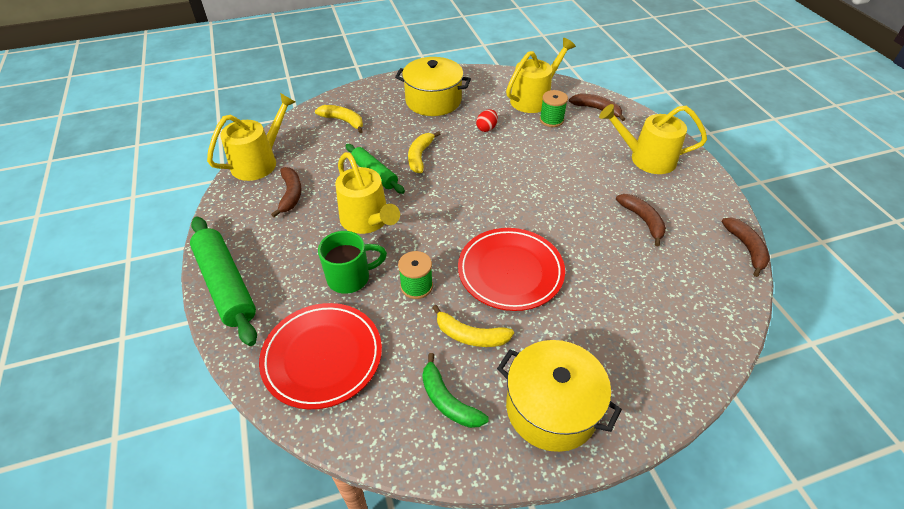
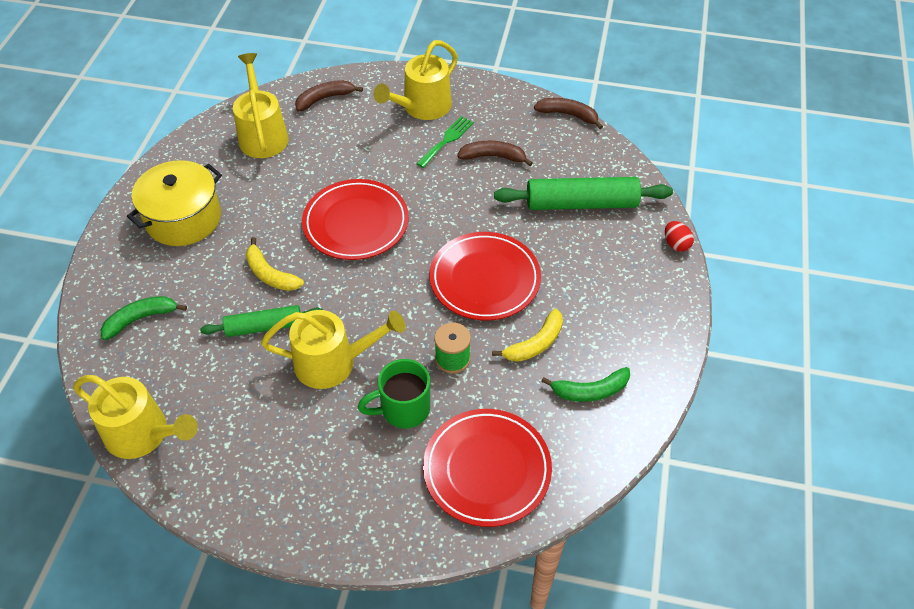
camera: 60 degrees left, 5 degrees up
green rolling pin [190,217,257,346] -> green rolling pin moved to [494,177,673,210]
yellow watering can [207,93,295,181] -> yellow watering can turned 135 degrees clockwise [73,375,198,459]
brown banana [271,167,302,217] -> none
yellow banana [315,105,363,133] -> green banana [101,296,187,340]
green mug [318,231,387,294] -> green mug turned 120 degrees counterclockwise [358,359,430,428]
red egg [476,109,498,132] -> red egg moved to [665,221,694,252]
yellow pot [497,340,622,452] -> none
green spool [540,90,568,127] -> none
none -> red plate [302,179,409,260]
none -> green fork [417,116,474,168]

